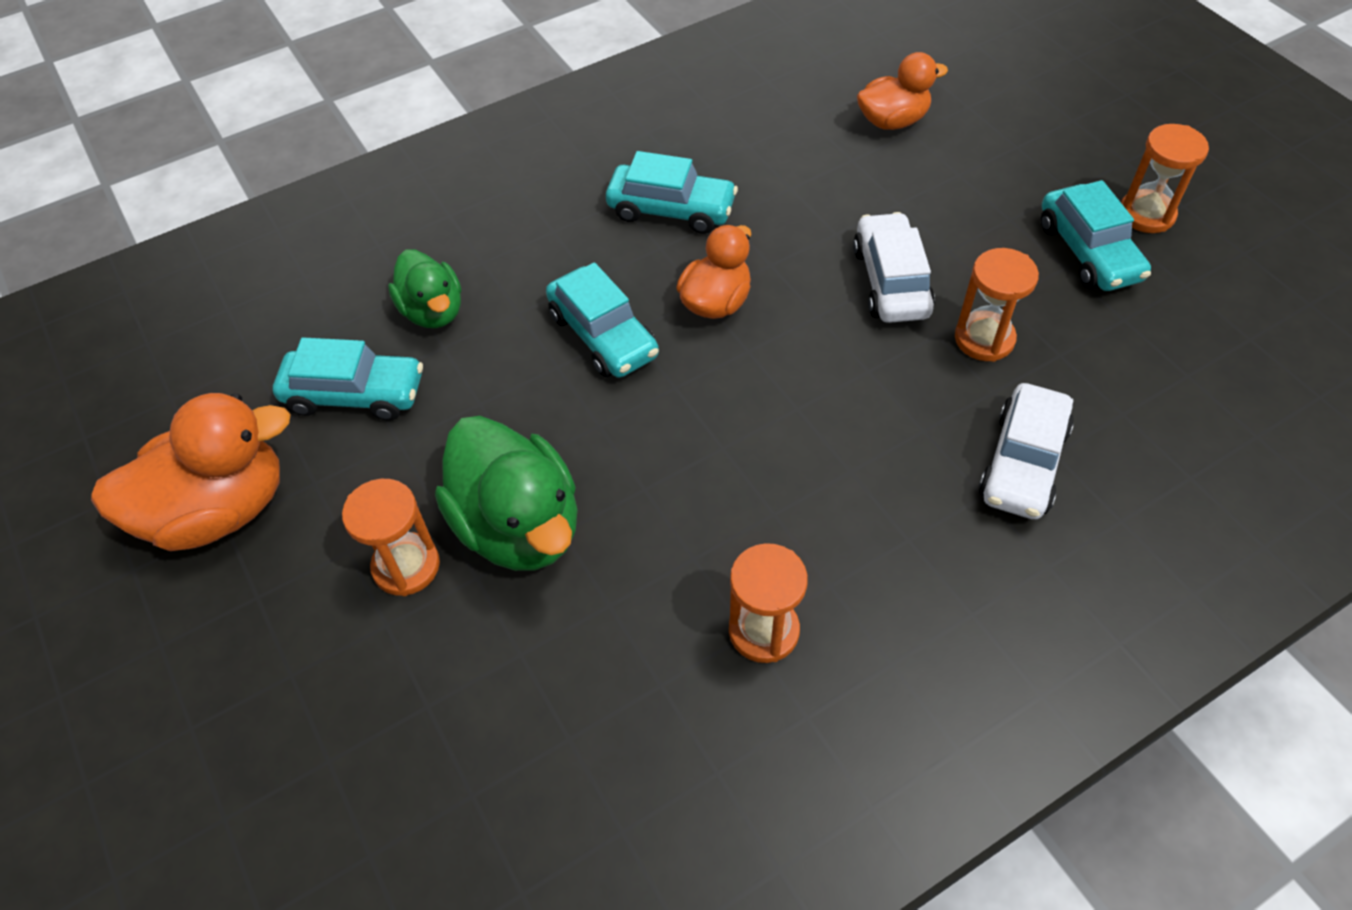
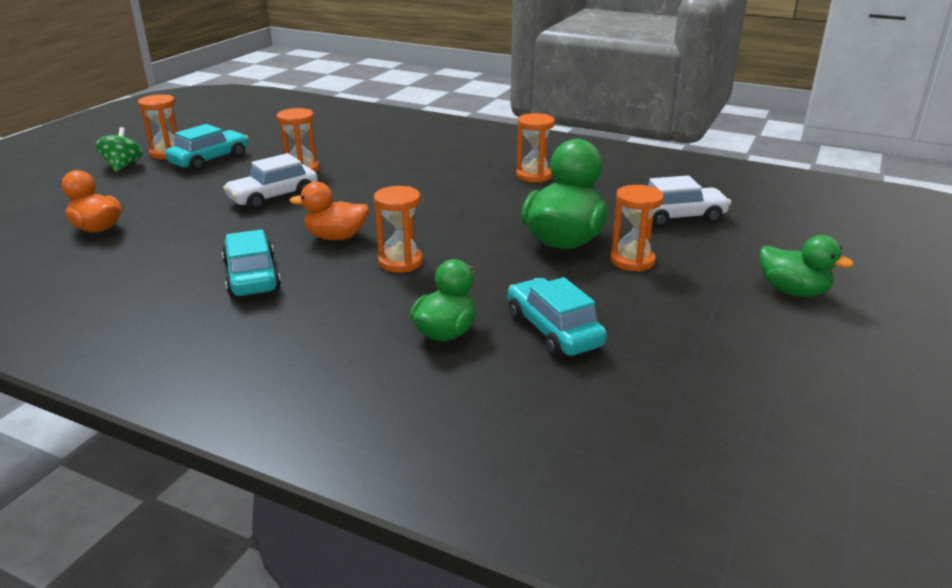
camera: 125 degrees left, 25 degrees down
orange duck [91,393,291,551] -> none
turquoise car [546,262,659,378] -> orange hourglass [374,186,423,273]
white car [979,383,1074,519] -> white car moved to [647,176,731,228]
none -> green spinning top [95,127,143,172]
none -> green duck [759,235,854,297]

